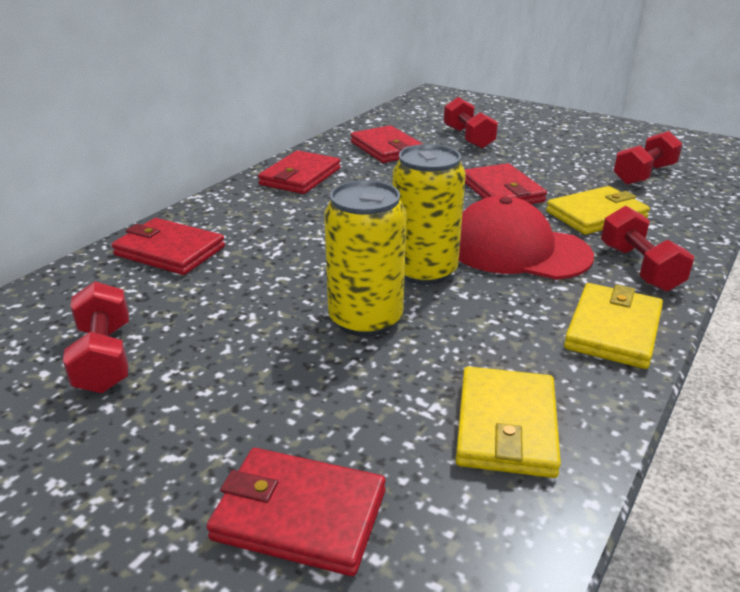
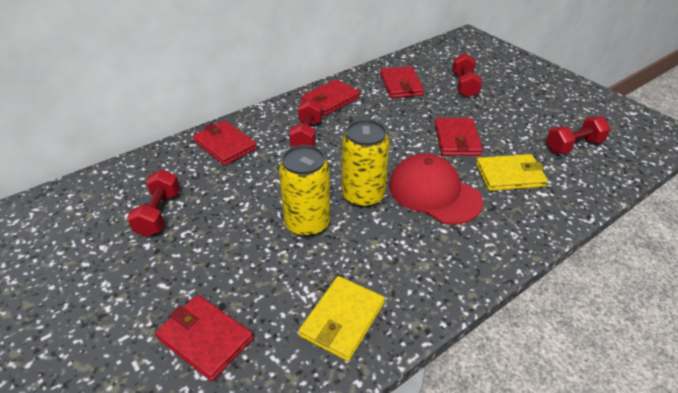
camera: 20 degrees right, 10 degrees up
yellow wallet [564,283,663,369] -> none
red dumbbell [601,206,694,292] -> red dumbbell moved to [289,99,323,147]

